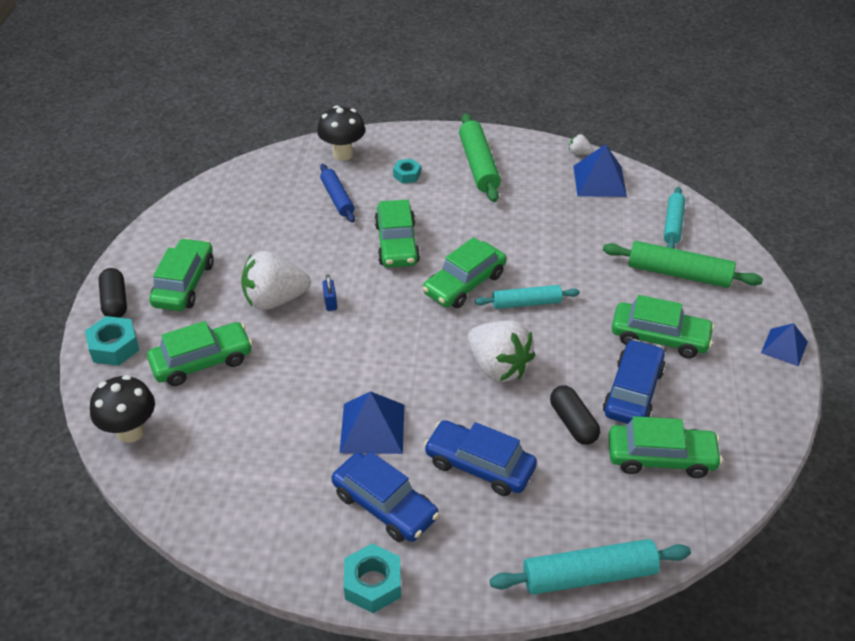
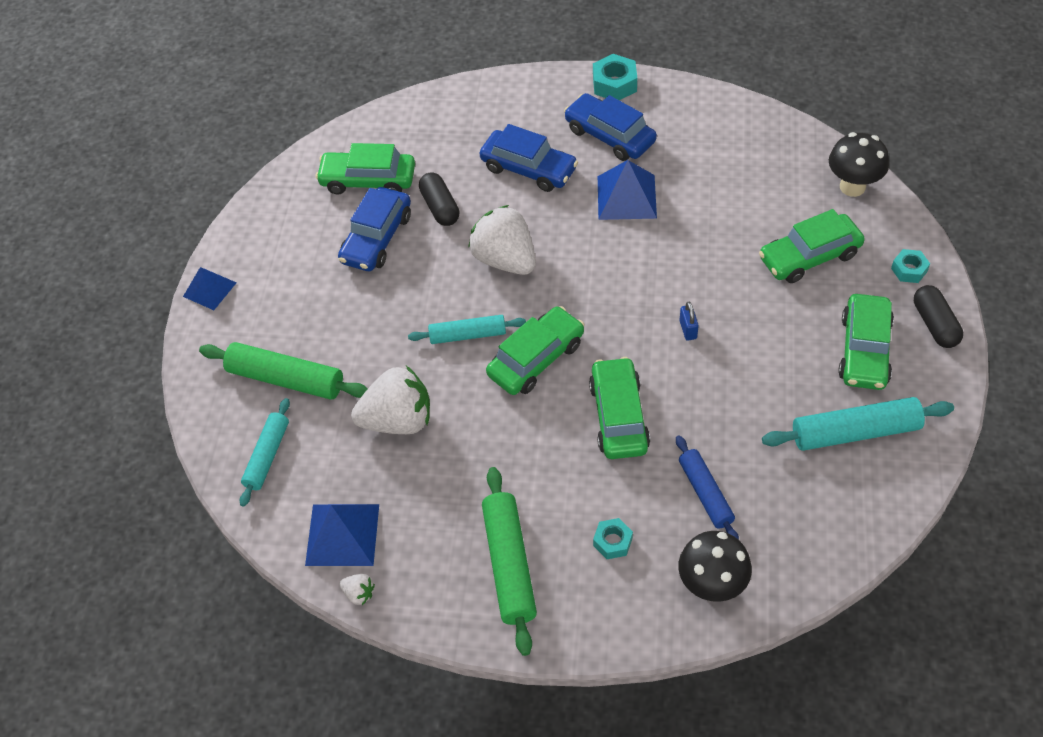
camera: 175 degrees left, 10 degrees up
turquoise nut [85,316,139,366] -> turquoise nut [891,249,930,283], size x0.64
white strawberry [241,251,311,310] -> white strawberry moved to [351,366,430,434]
turquoise rolling pin [490,539,691,595] -> turquoise rolling pin moved to [762,397,954,451]
green car [612,295,715,358] -> none

